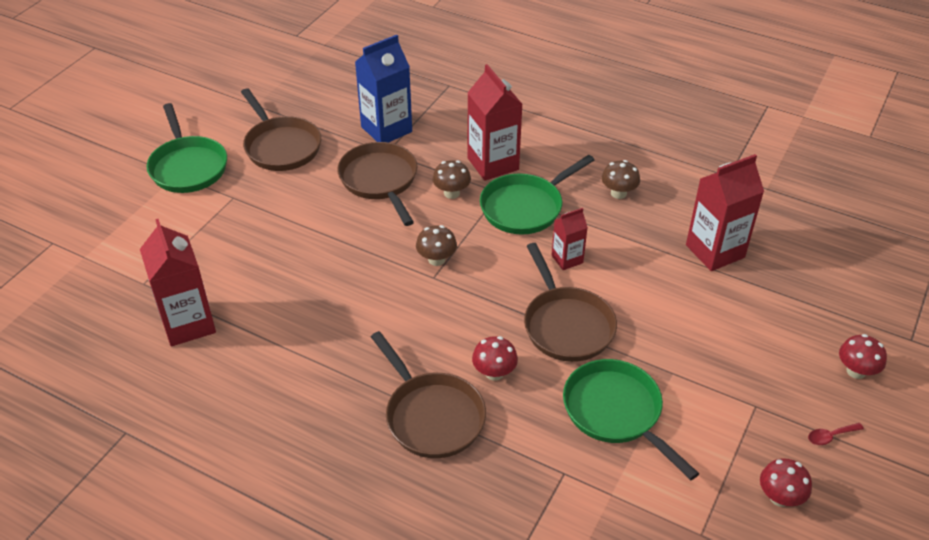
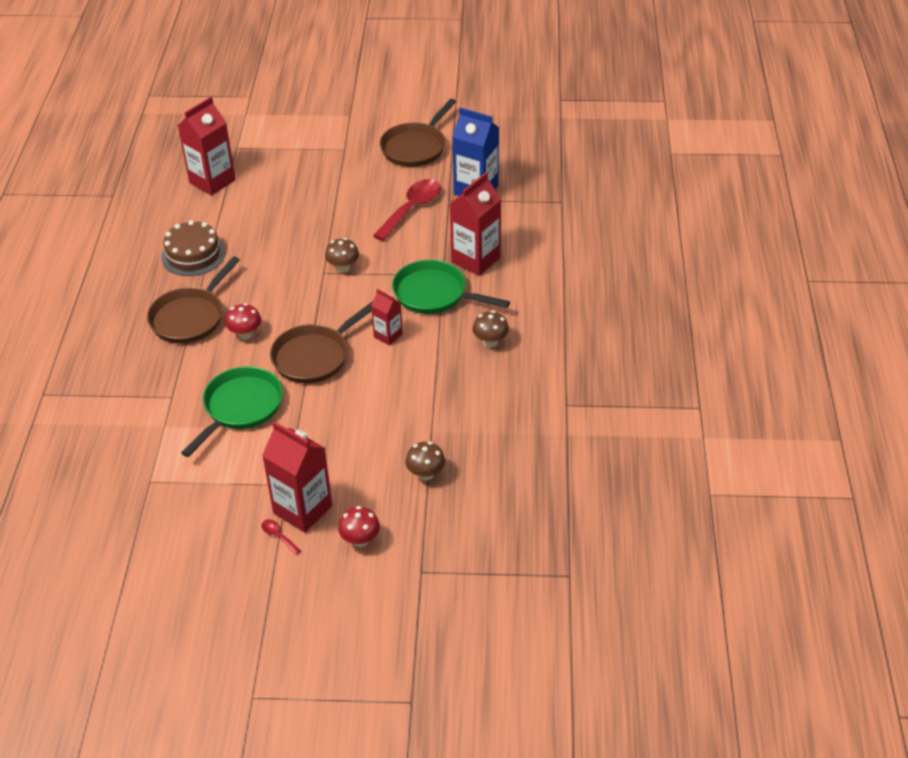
camera: 65 degrees right, 0 degrees up
green pan [147,103,227,193] -> none
brown pan [337,142,417,226] -> red spoon [373,179,441,241]
brown mushroom [432,160,471,199] -> brown mushroom moved to [405,442,445,481]
red carton [686,154,764,271] -> red carton moved to [262,421,332,533]
red mushroom [760,458,812,507] -> none
none -> brown cake [161,220,225,276]

